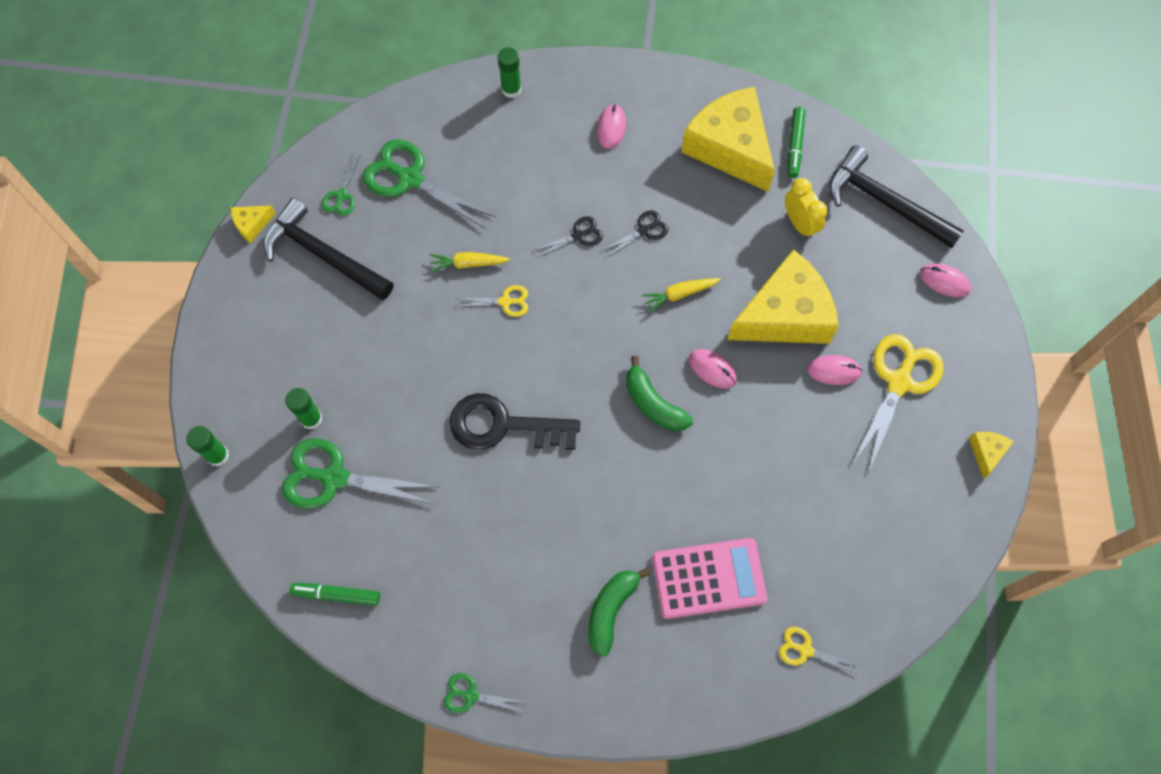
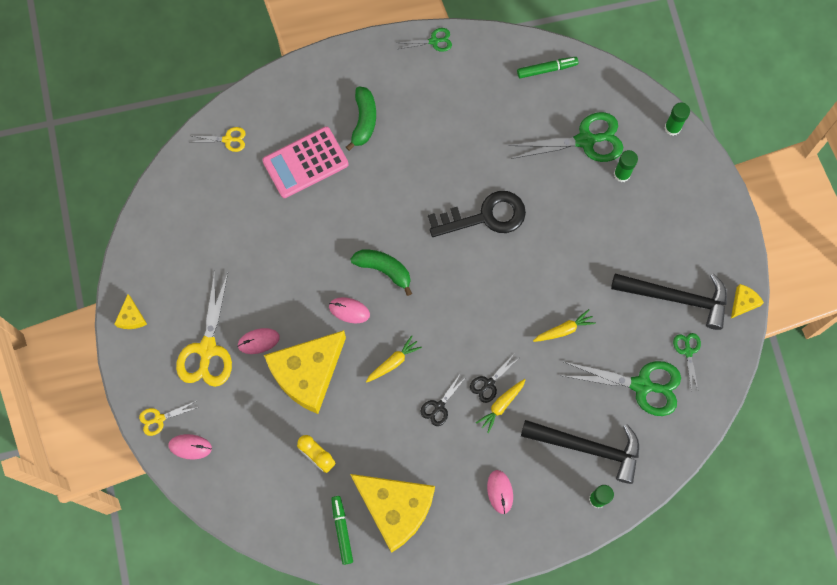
camera: 160 degrees right, 5 degrees up
yellow scissors [455,285,528,317] -> yellow scissors moved to [139,401,199,436]
black hammer [829,145,964,248] -> black hammer moved to [521,420,639,484]
none -> yellow carrot [476,379,526,433]

